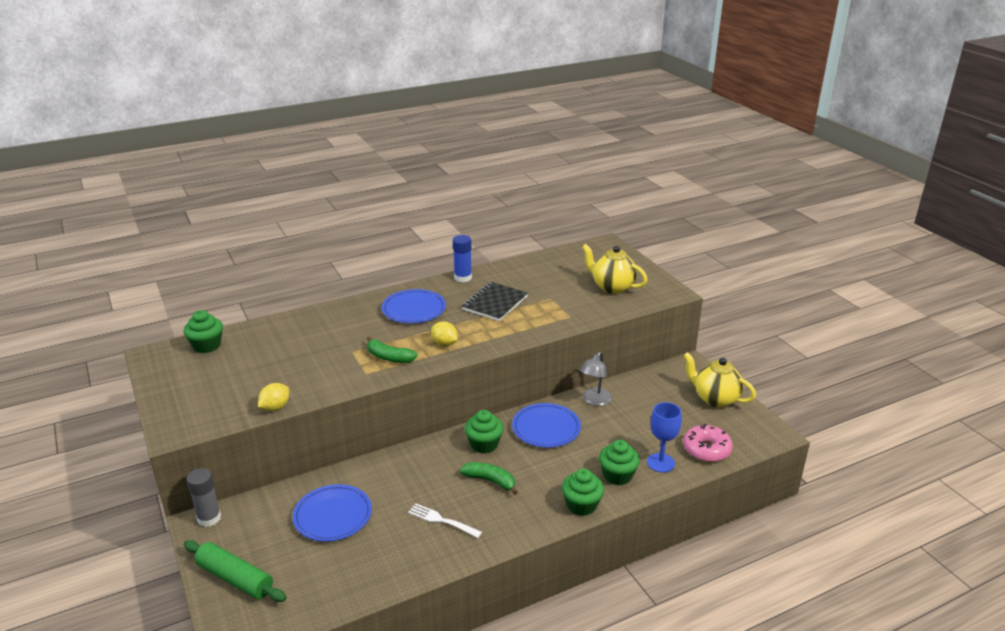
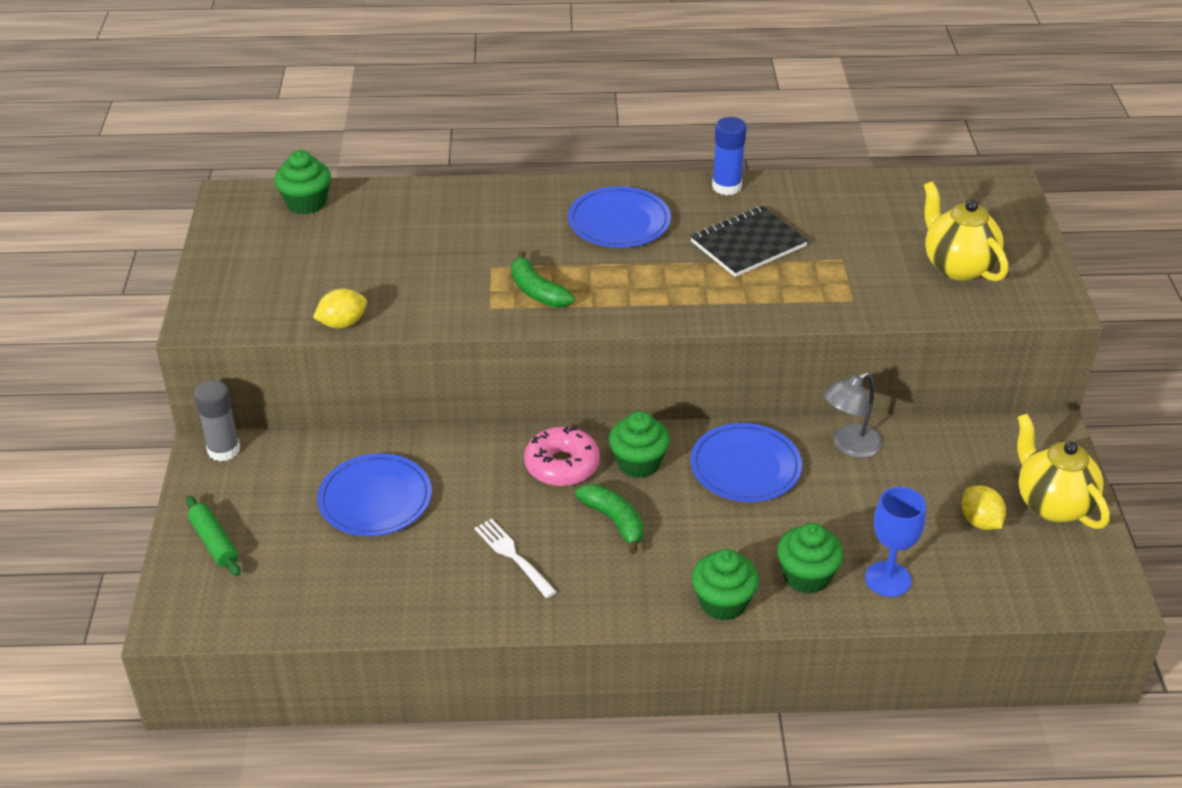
camera: 25 degrees right, 10 degrees up
green rolling pin [184,540,286,602] -> green rolling pin [186,496,240,576], size x0.65
yellow lemon [431,321,458,346] -> yellow lemon moved to [961,486,1006,530]
pink donut [683,424,733,462] -> pink donut moved to [524,426,600,486]

